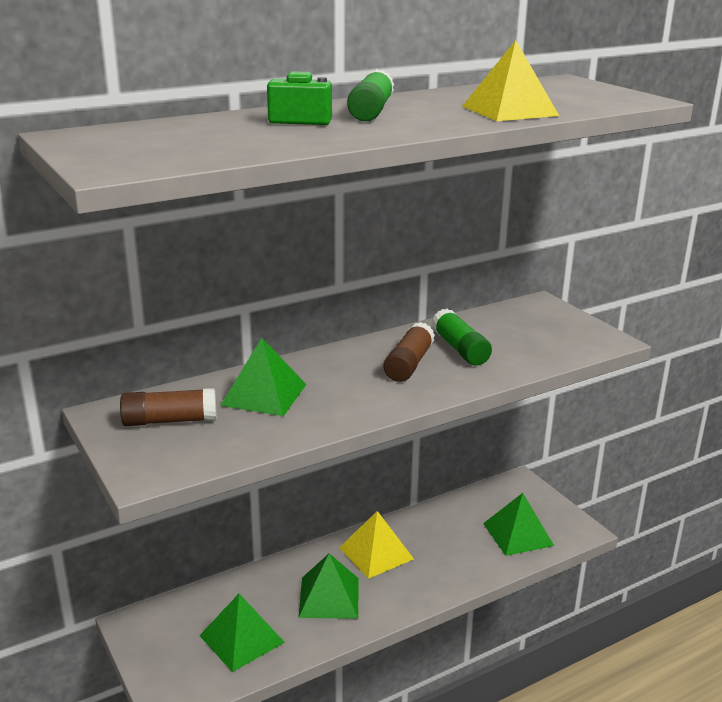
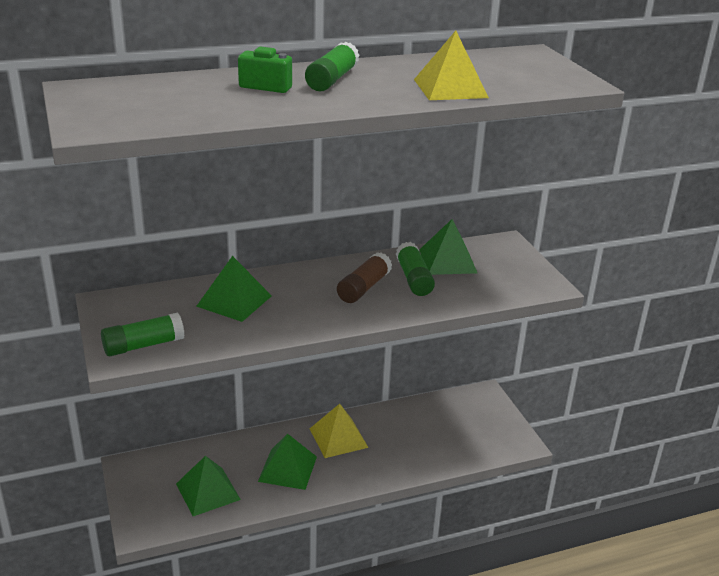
camera: 10 degrees right, 5 degrees up
brown glue stick [120,388,217,426] -> none
green pyramid [483,493,554,556] -> green pyramid moved to [419,219,477,275]
none -> green glue stick [101,312,184,356]

